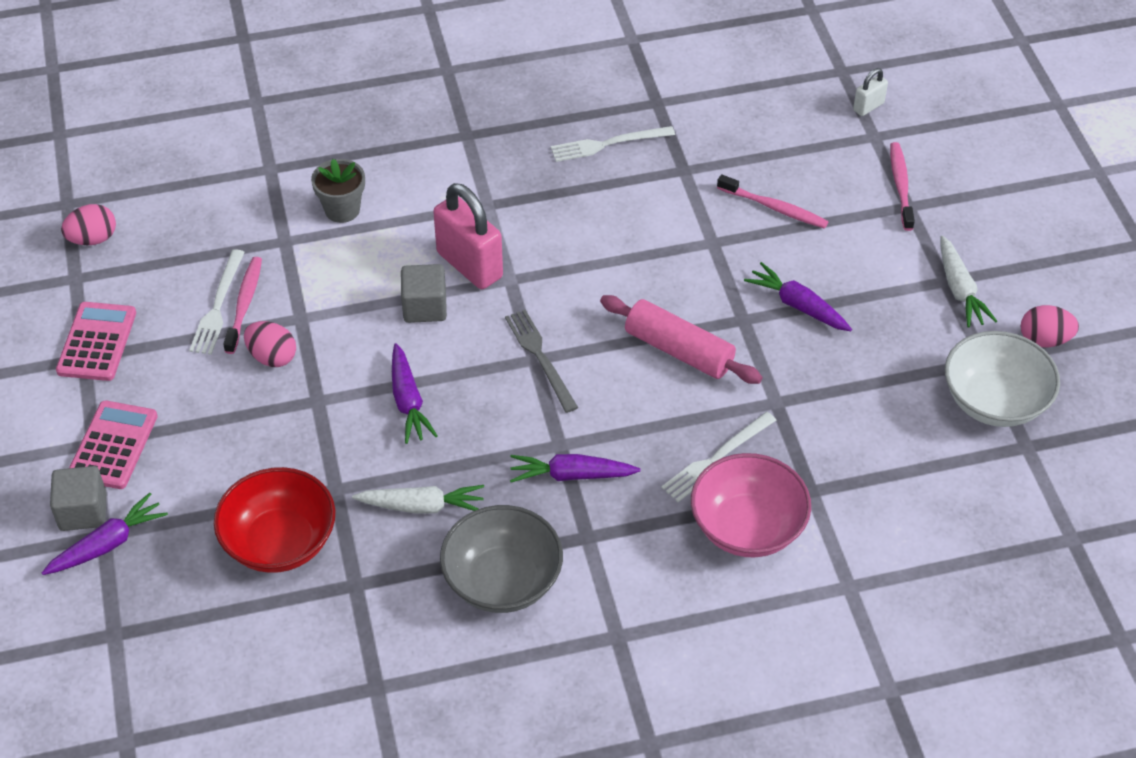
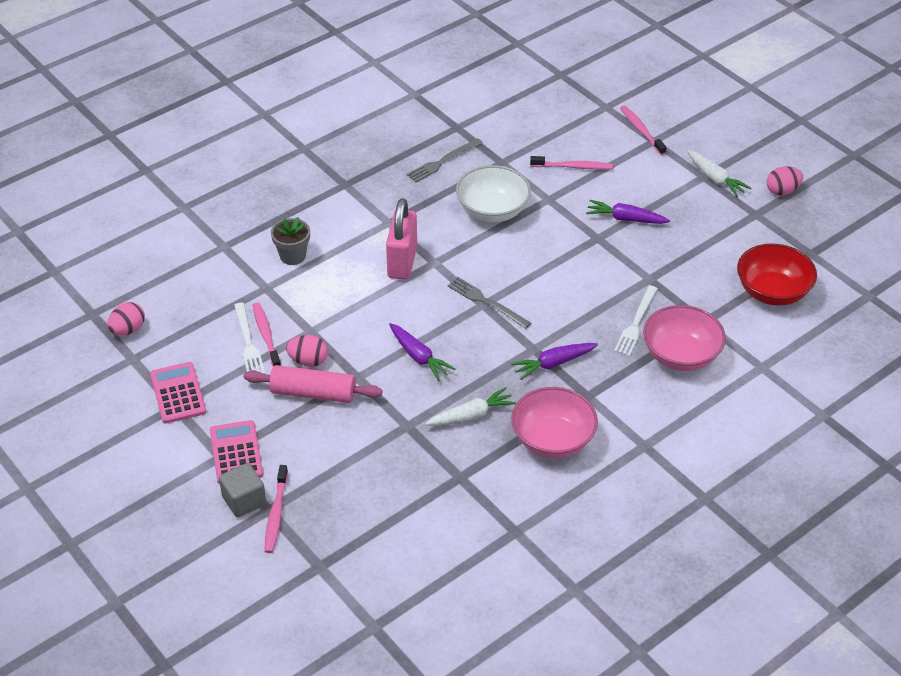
camera: 25 degrees left, 5 degrees down
purple carrot [42,493,168,575] -> pink toothbrush [264,465,288,553]
red bowl [214,467,336,573] -> red bowl moved to [737,243,817,306]
grey cube [401,264,447,323] -> none
pink padlock [433,183,503,289] -> pink padlock turned 75 degrees clockwise [386,198,417,280]
grey bowl [440,505,563,613] -> pink bowl [511,387,598,458]
white fork [551,126,675,162] -> grey fork [407,138,483,183]
pink rolling pin [600,295,763,384] -> pink rolling pin moved to [244,365,382,403]
white padlock [853,68,888,116] -> none
white bowl [945,331,1060,427] -> white bowl moved to [456,165,531,222]

